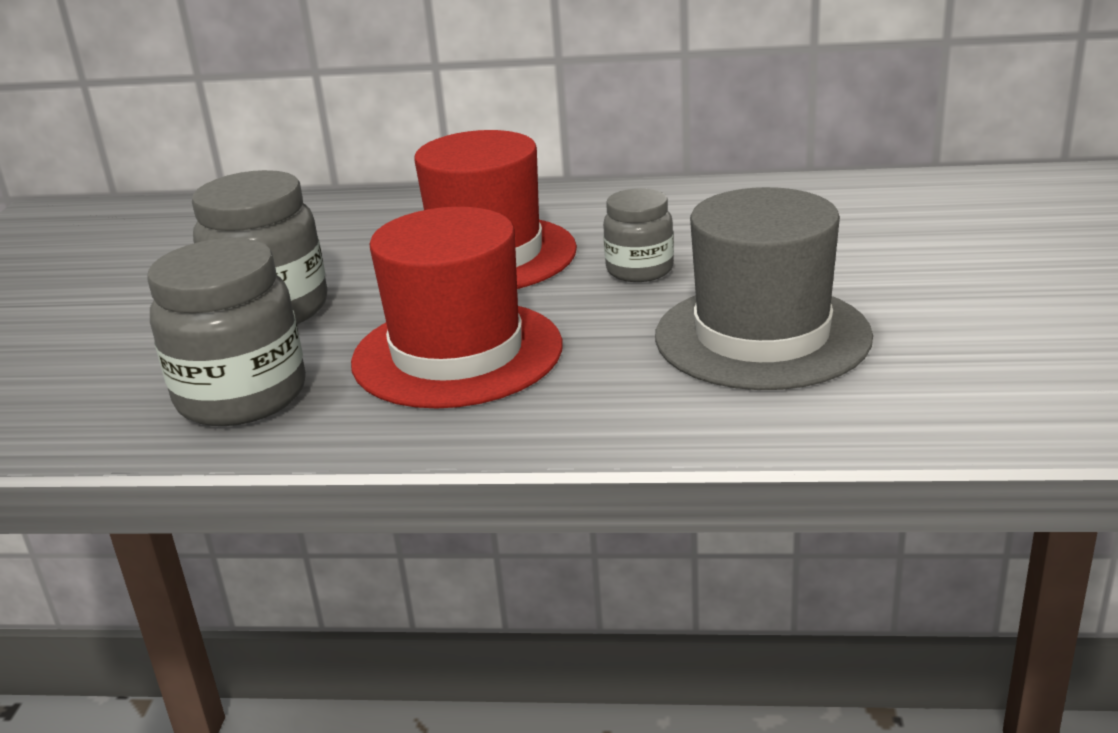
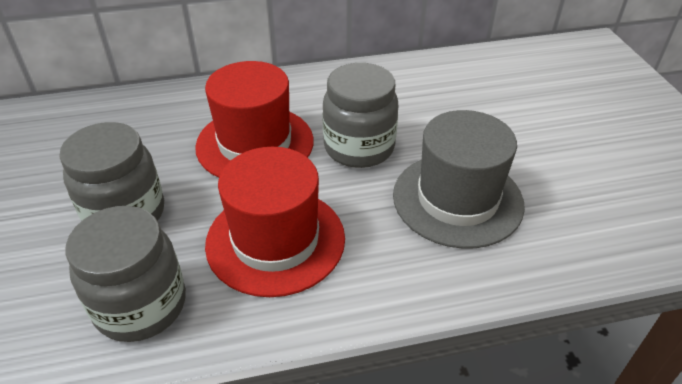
camera: 20 degrees left, 15 degrees up
grey jar [603,188,674,282] -> grey jar [322,63,398,168], size x1.68

